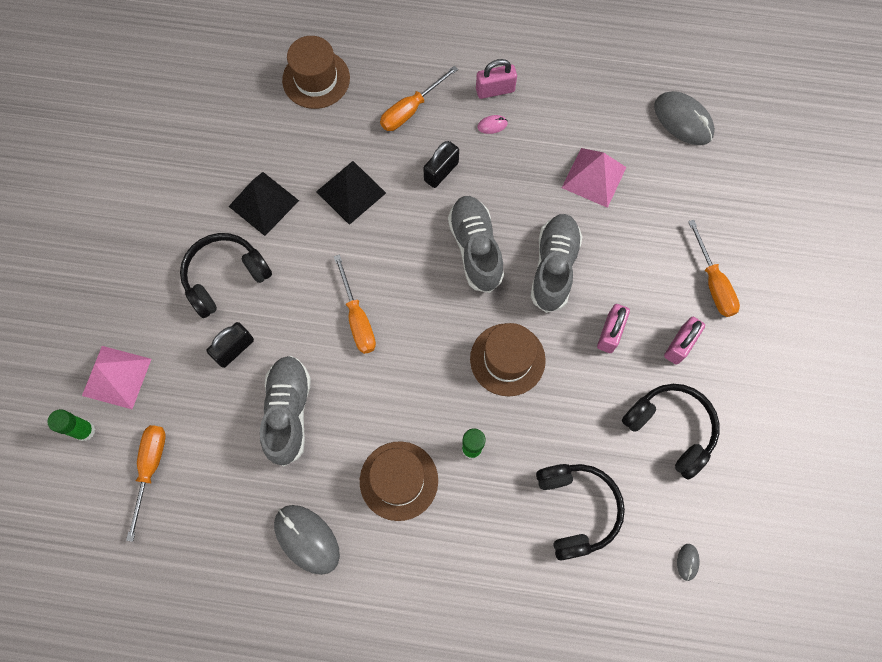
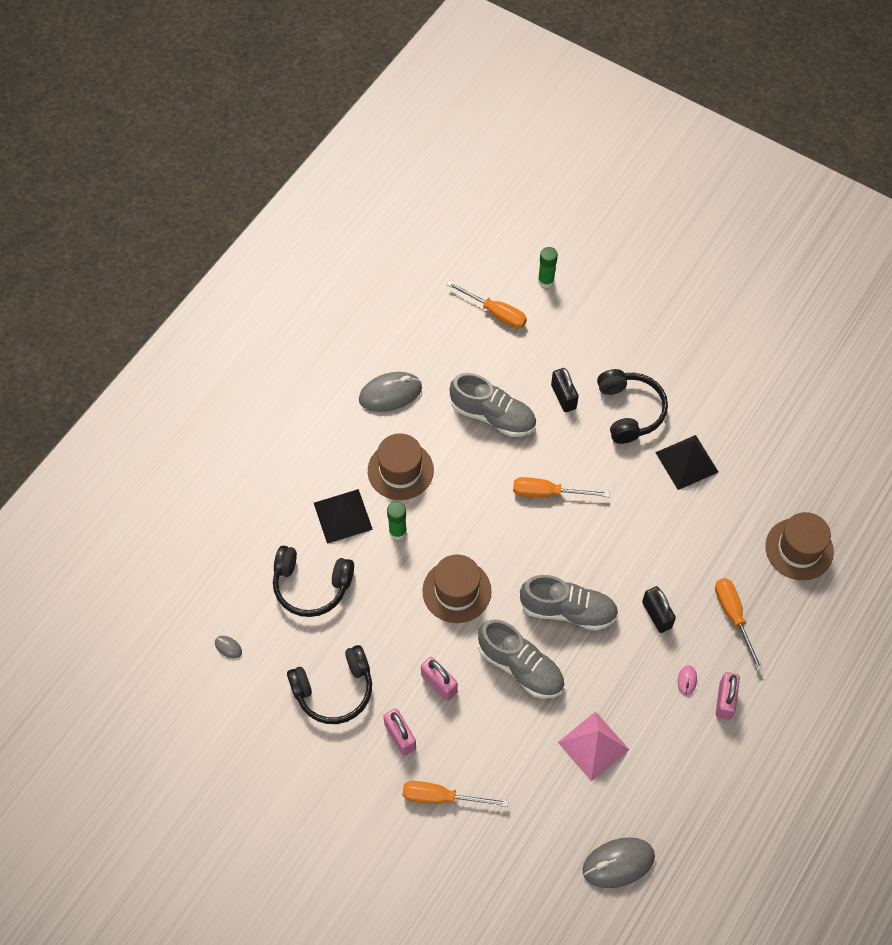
camera: 115 degrees right, 10 degrees down
pink pyramid [82,346,151,409] -> none
black pyramid [316,161,386,225] -> black pyramid moved to [314,489,373,544]

